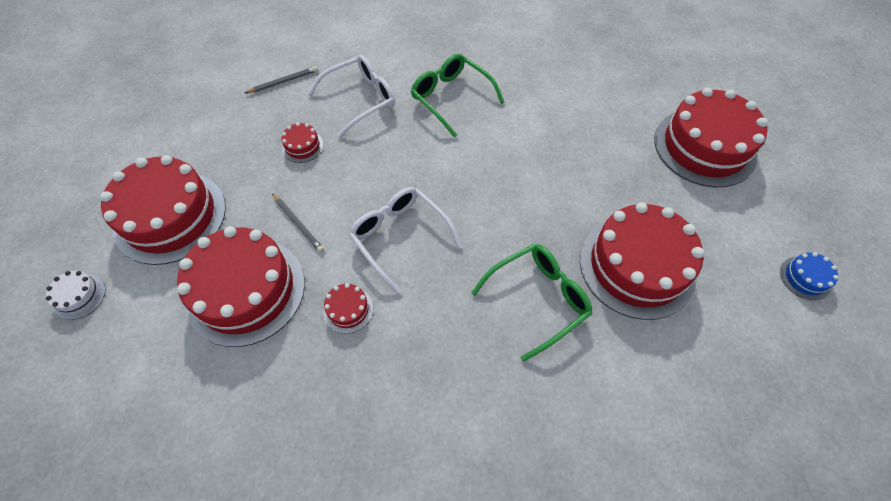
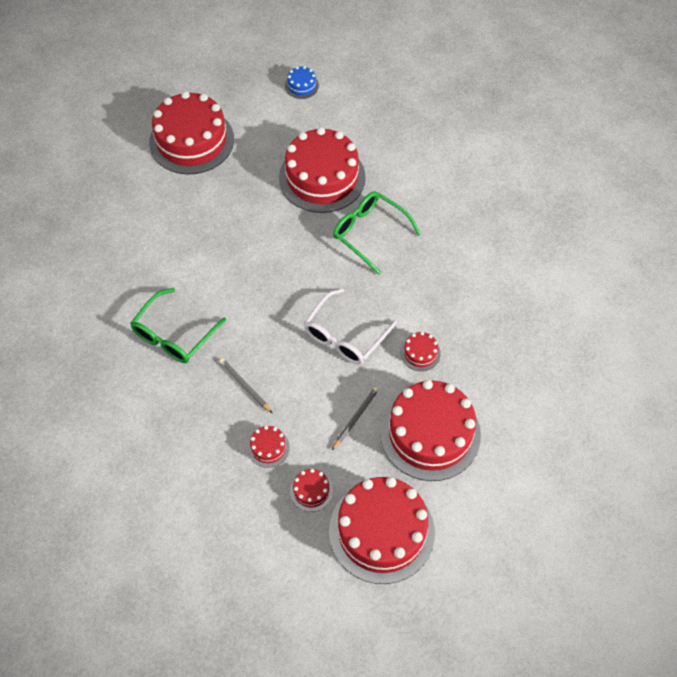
camera: 105 degrees left, 0 degrees up
white cake [46,271,106,320] -> none
grey pencil [245,66,317,93] -> grey pencil moved to [219,358,272,413]
white glasses [307,55,395,137] -> none
none -> red cake [290,469,333,512]

